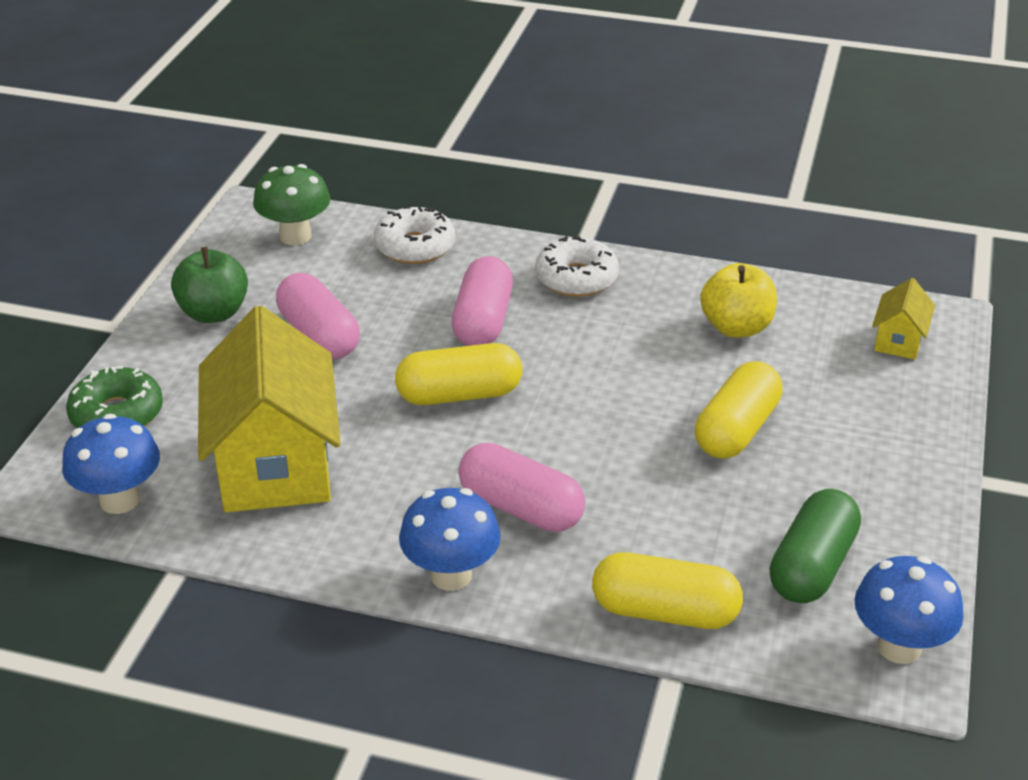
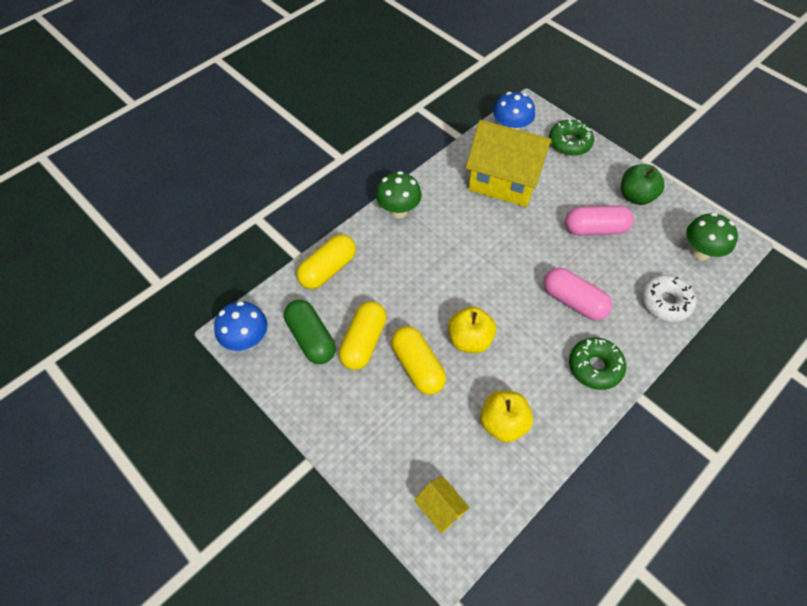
camera: 120 degrees right, 20 degrees up
yellow capsule [395,343,522,405] -> yellow capsule moved to [339,301,386,370]
blue mushroom [399,488,501,591] -> green mushroom [376,171,422,219]
pink capsule [458,442,585,532] -> none
white donut [535,236,619,297] -> green donut [569,338,626,390]
none -> yellow apple [448,307,496,353]

